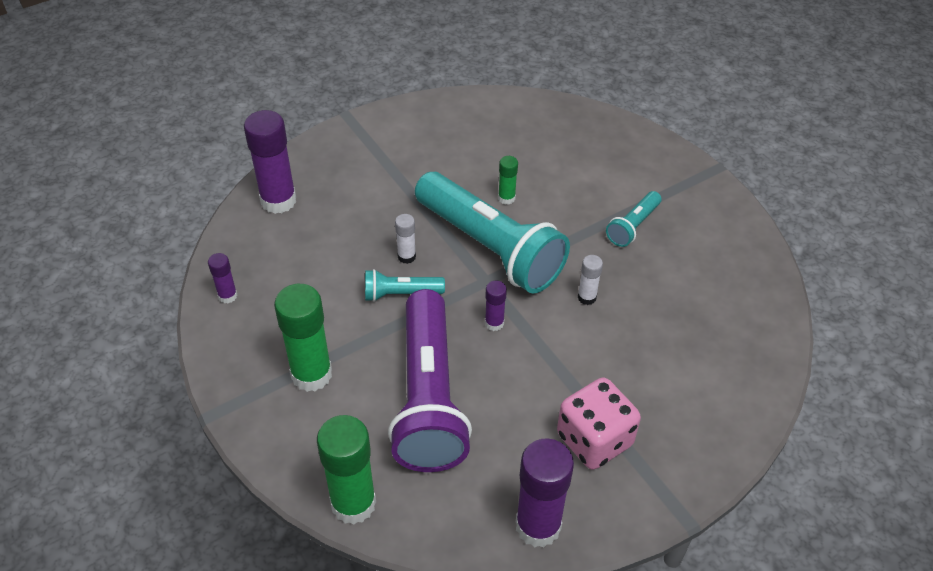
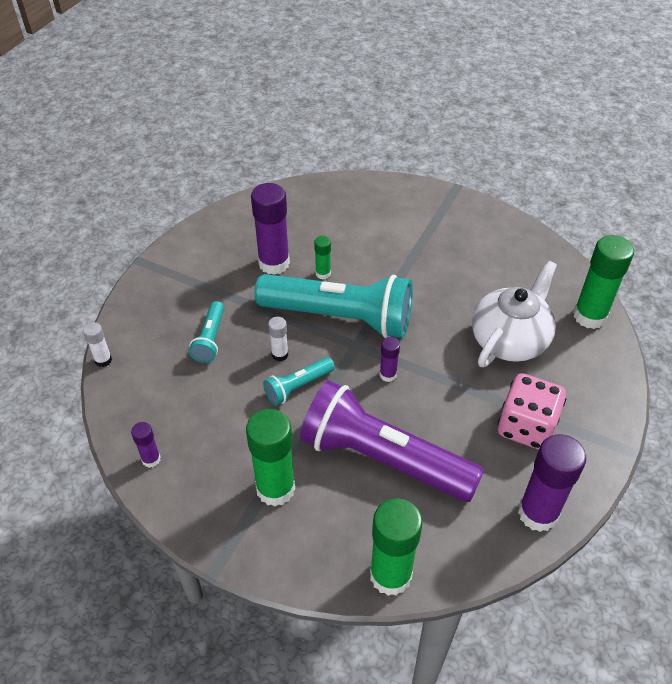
camera: 30 degrees left, 0 degrees up
purple glue stick [244,110,296,214] -> purple glue stick moved to [251,183,290,275]
purple flashlight [388,289,472,472] -> purple flashlight turned 150 degrees clockwise [300,380,484,502]
white glue stick [578,255,603,305] -> white glue stick moved to [83,322,112,367]
turquoise flashlight [606,191,661,247] -> turquoise flashlight moved to [189,301,224,363]
none -> white teapot [472,261,557,367]
none -> green glue stick [573,235,634,329]

